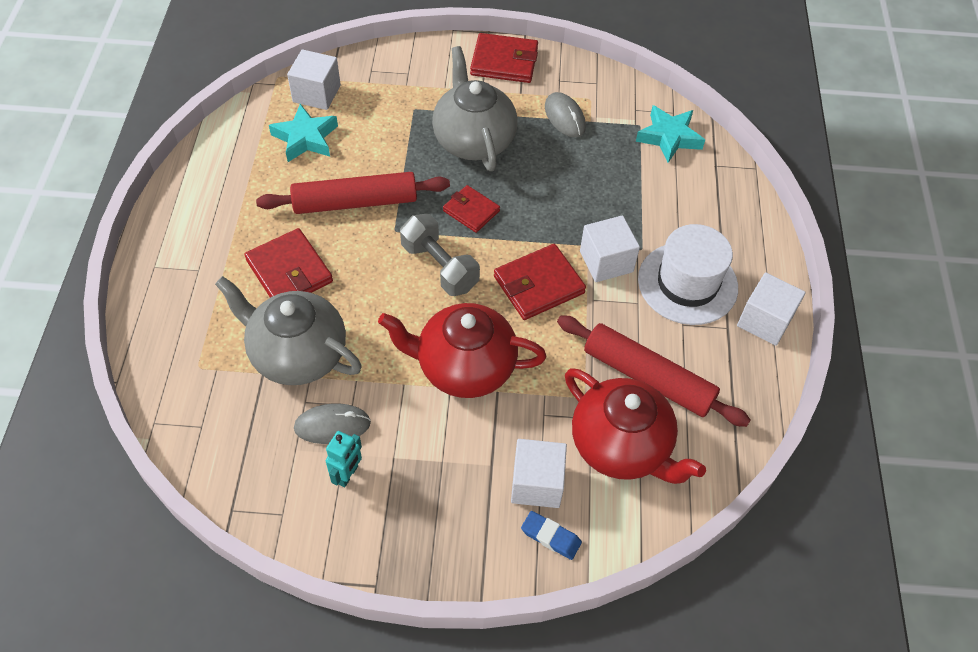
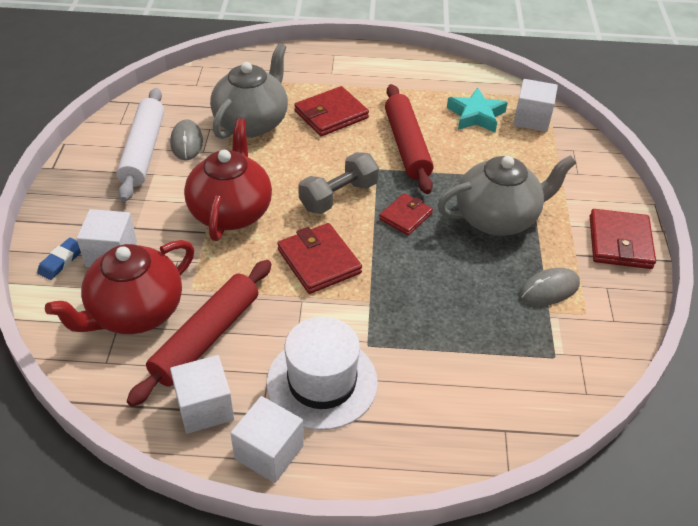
camera: 90 degrees right, 10 degrees down
turquoise robot [326,431,362,487] -> white rolling pin [116,88,164,202]
white cube [580,215,640,282] -> white cube moved to [170,355,234,434]
turquoise star [636,105,705,163] -> none

